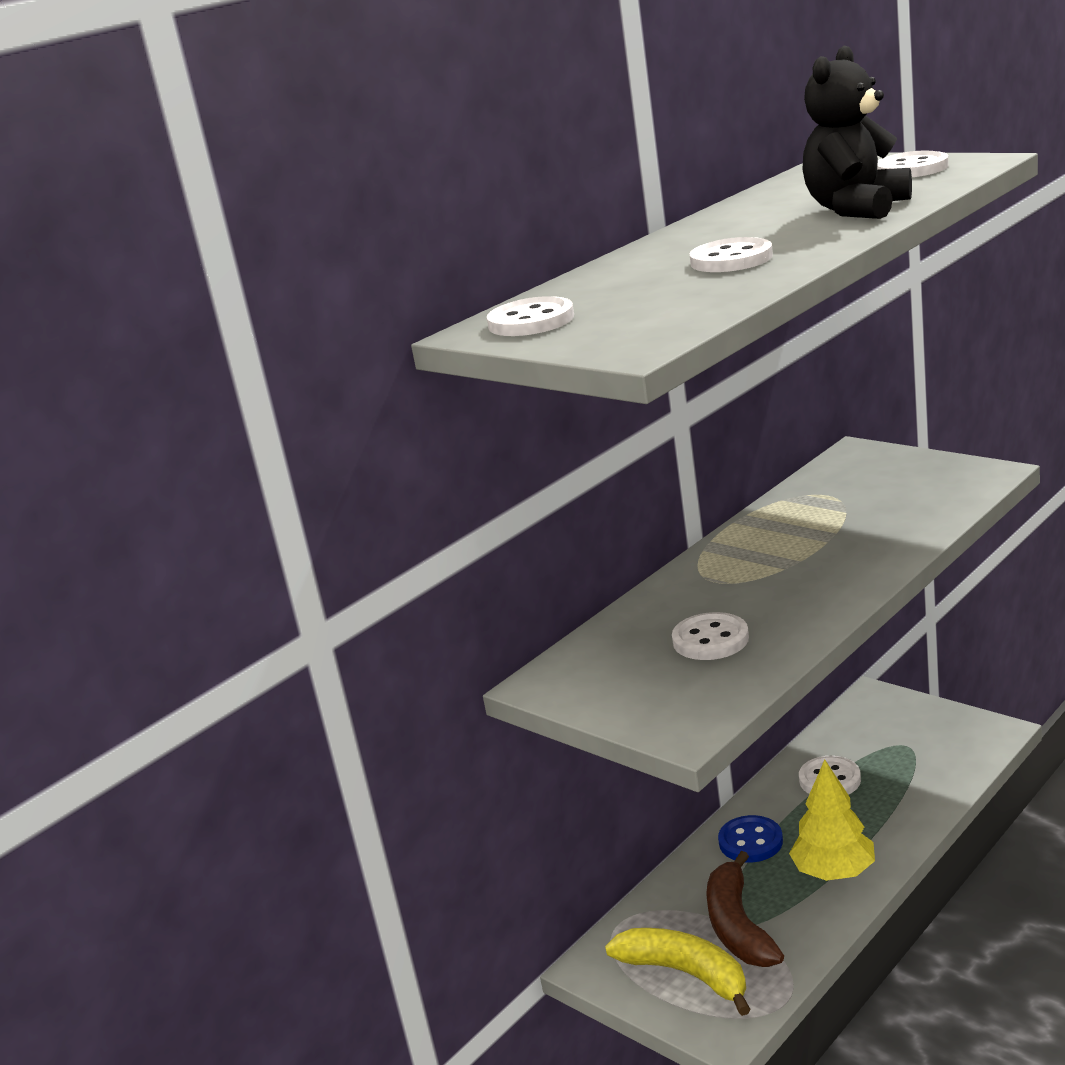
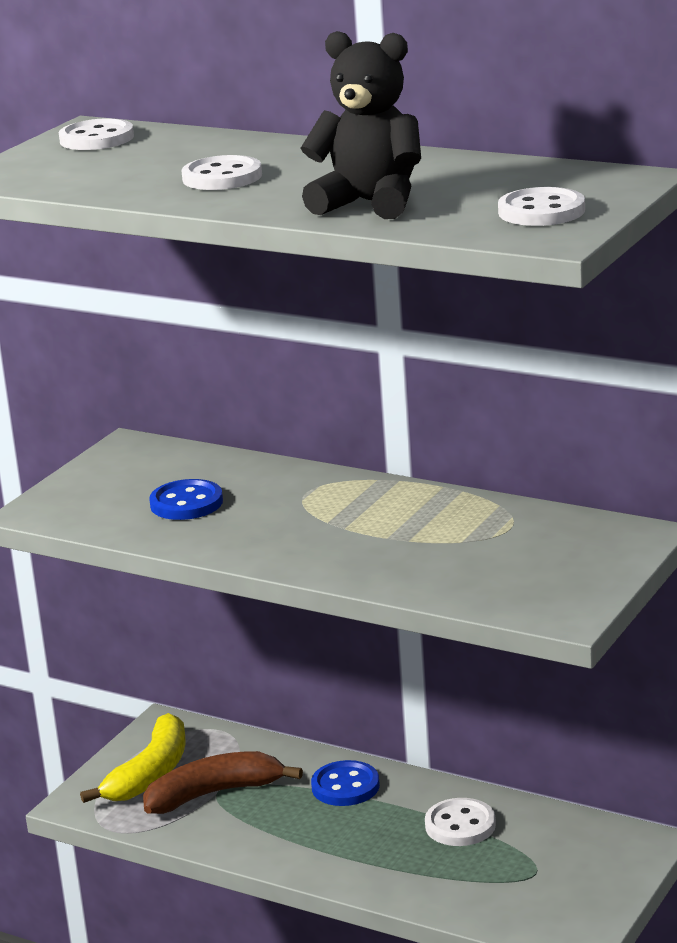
camera: 75 degrees right, 0 degrees up
white button [672,612,749,660] -> blue button [149,479,223,520]
yellow tree [789,759,875,881] -> none

